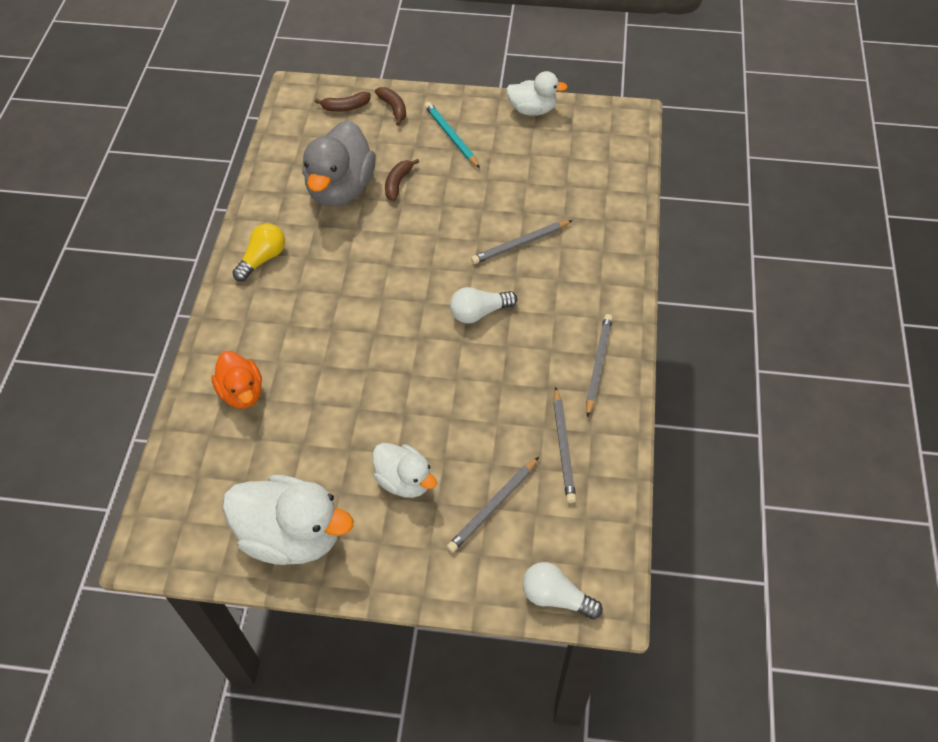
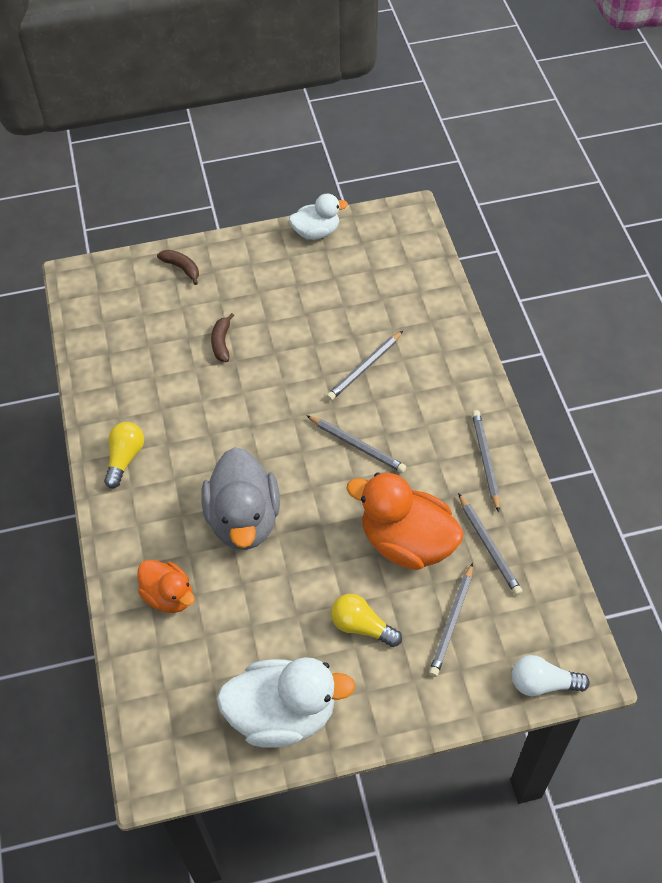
camera: 20 degrees left, 0 degrees up
grey duck [302,120,376,206] -> grey duck moved to [201,447,280,550]
brown banana [315,92,371,112] -> none
white duck [373,443,437,498] -> yellow light bulb [331,594,402,647]
turquoise pencil [425,102,480,168] -> none
white light bulb [450,287,517,324] -> grey pencil [306,415,406,473]
none -> orange duck [347,472,464,570]

